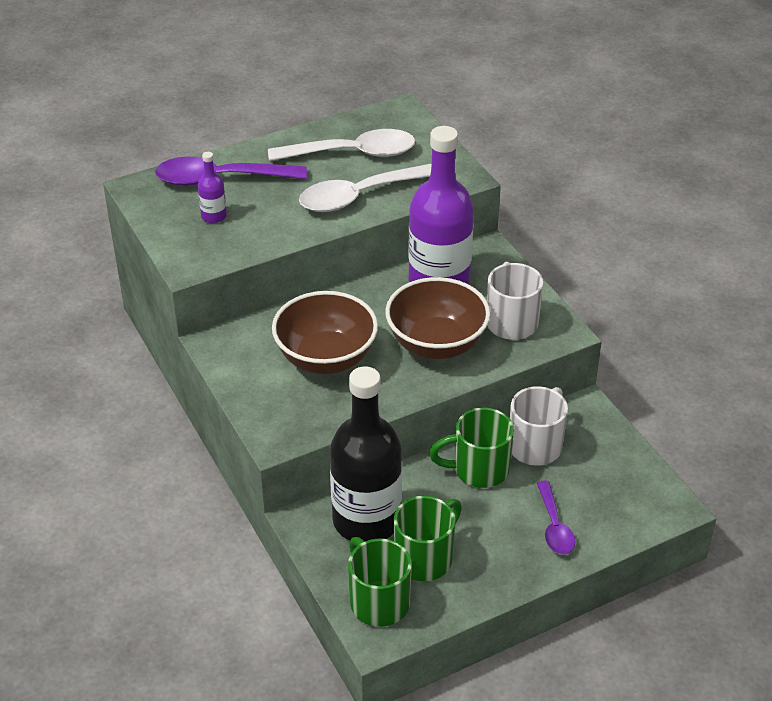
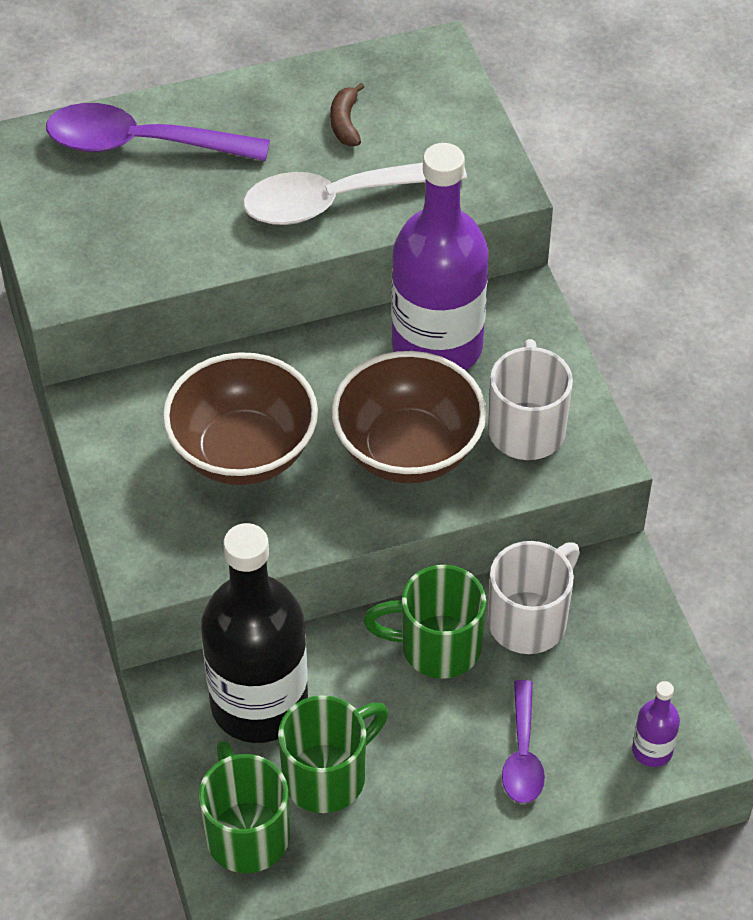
camera: 10 degrees right, 10 degrees up
purple bottle [198,152,227,223] -> purple bottle moved to [632,681,680,767]
white spoon [268,129,415,161] -> brown banana [330,83,364,146]

